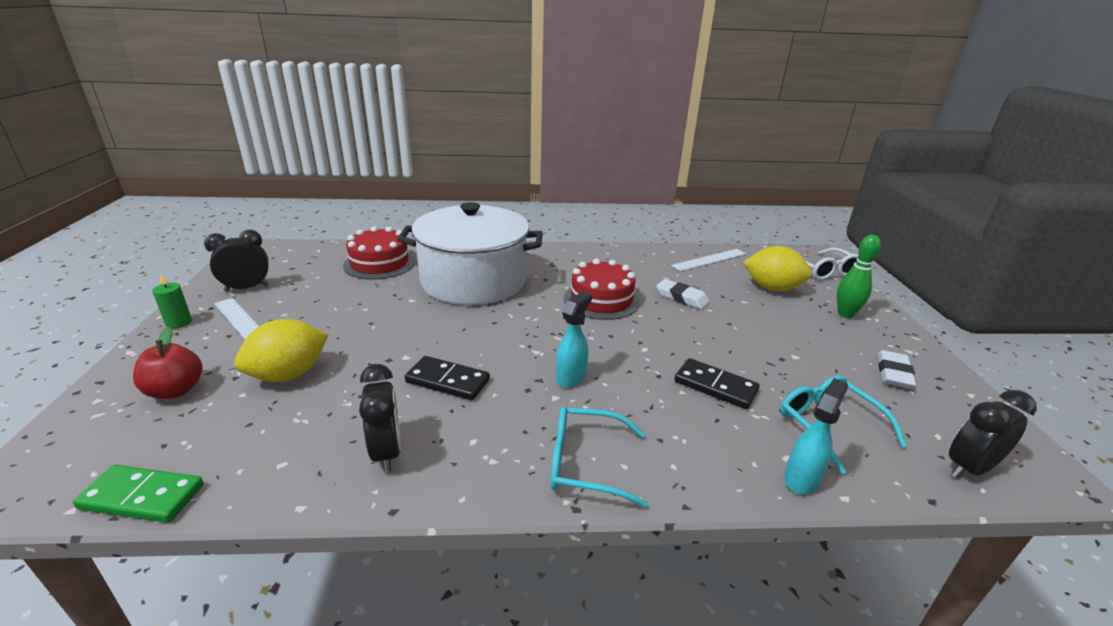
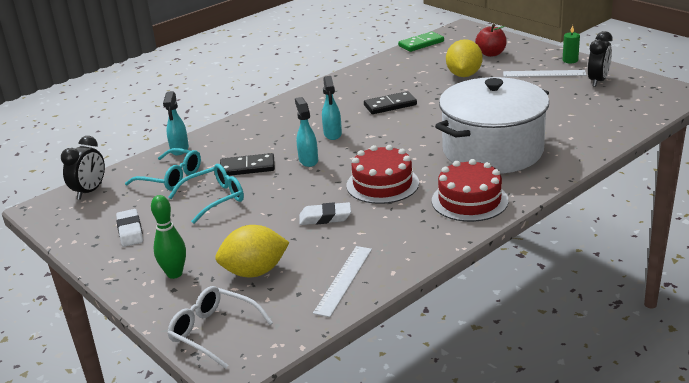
camera: 145 degrees right, 0 degrees up
red cake [343,226,415,280] -> red cake moved to [432,159,508,222]
black clock [359,364,401,472] -> none
turquoise glasses [550,407,648,508] -> turquoise glasses moved to [168,164,244,224]
none -> turquoise spray bottle [295,97,318,167]

